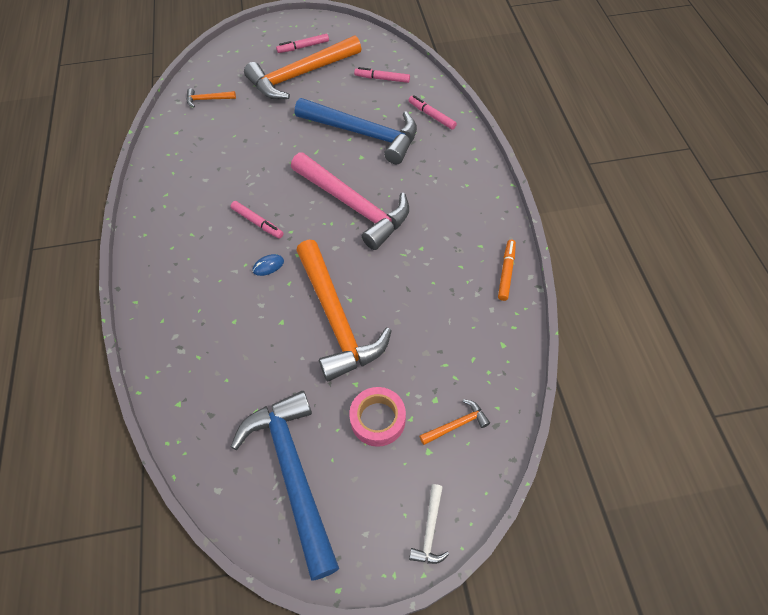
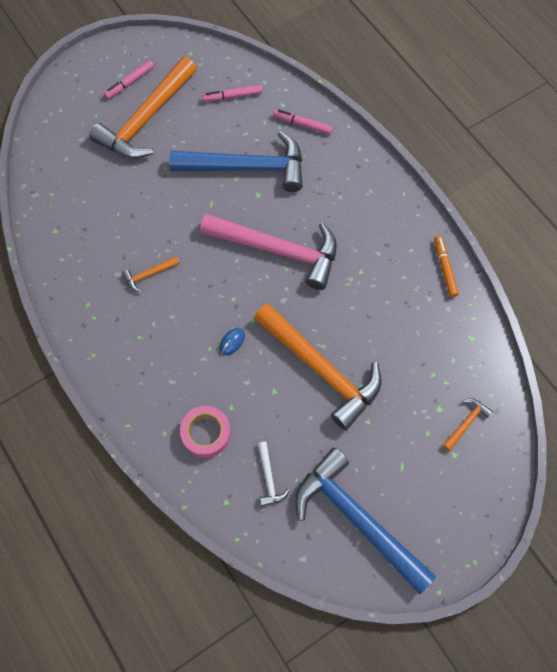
camera: 25 degrees left, 10 degrees up
orange hammer [187,88,236,107] -> orange hammer moved to [122,256,180,292]
pink marker [231,201,284,239] -> none
pink tape [349,387,406,447] -> pink tape moved to [180,406,231,458]
white hammer [409,484,449,564] -> white hammer moved to [258,442,290,507]

